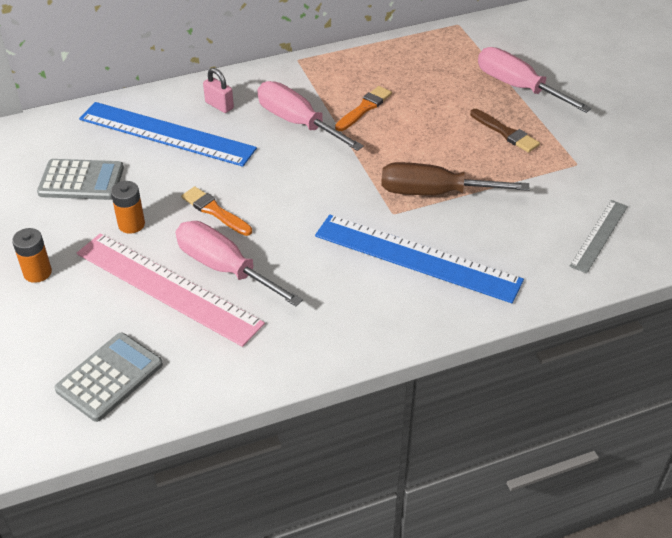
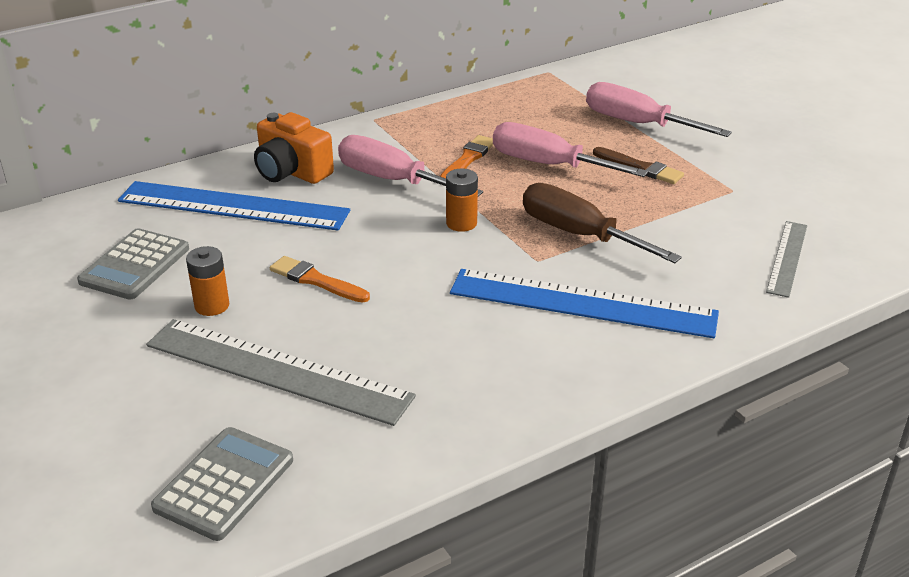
camera: 10 degrees left, 10 degrees down
orange battery [12,228,52,283] -> orange battery moved to [446,168,478,232]
grey calculator [37,159,124,200] -> grey calculator turned 120 degrees clockwise [77,228,189,299]
pink ruler [77,233,265,347] -> grey ruler [146,319,416,426]
pink screwdriver [176,221,303,306] -> pink screwdriver moved to [493,122,648,177]
pink padlock [203,68,234,113] -> orange camera [254,112,334,184]
brown screwdriver [381,162,530,195] -> brown screwdriver turned 45 degrees clockwise [523,183,682,263]

